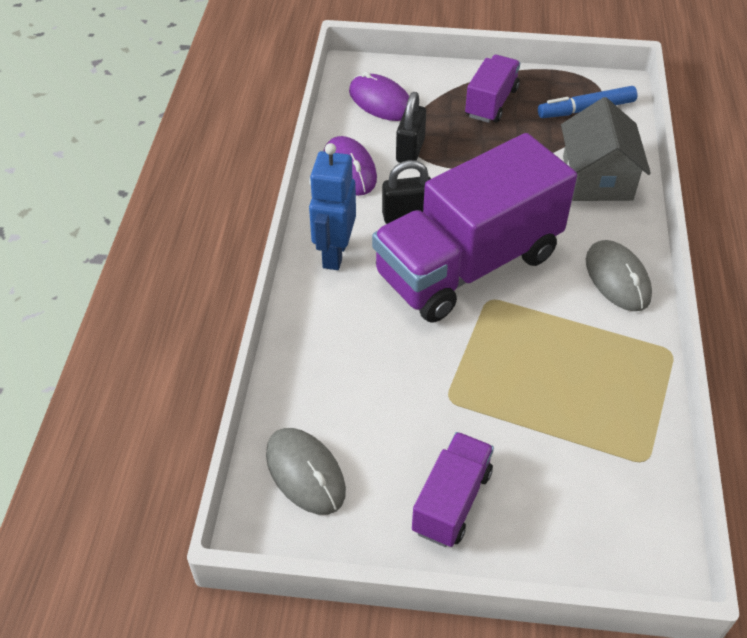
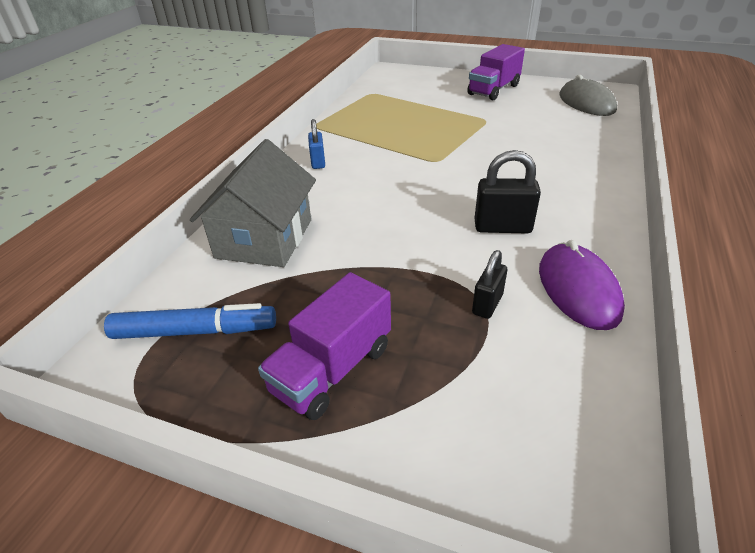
camera: 165 degrees left, 10 degrees down
blue robot [309,143,356,270] -> none
purple mouse [349,71,409,121] -> none
purple truck [372,133,577,322] -> none
black padlock [396,92,426,163] -> black padlock [472,250,507,319], size x0.65
grey mouse [586,240,652,311] -> blue padlock [308,119,325,169]

